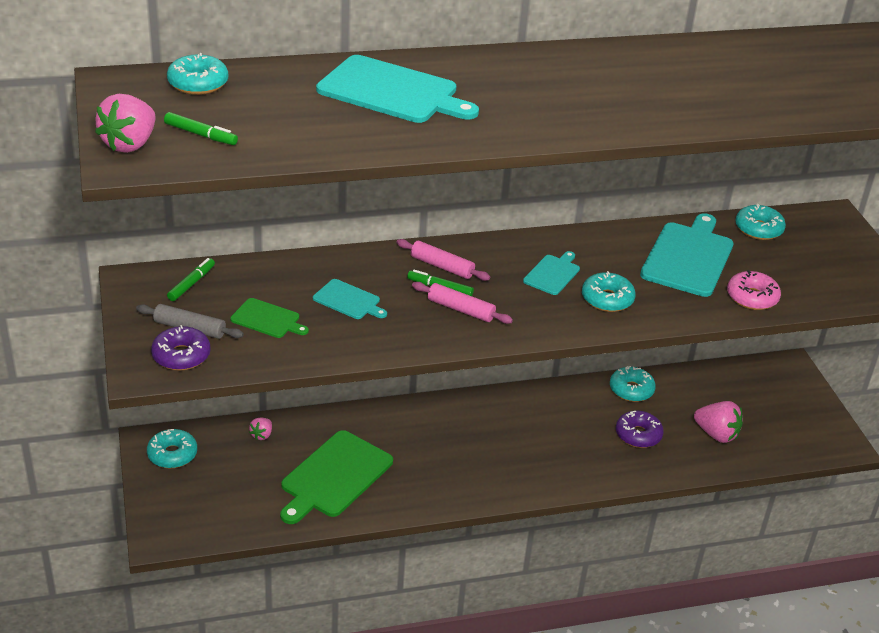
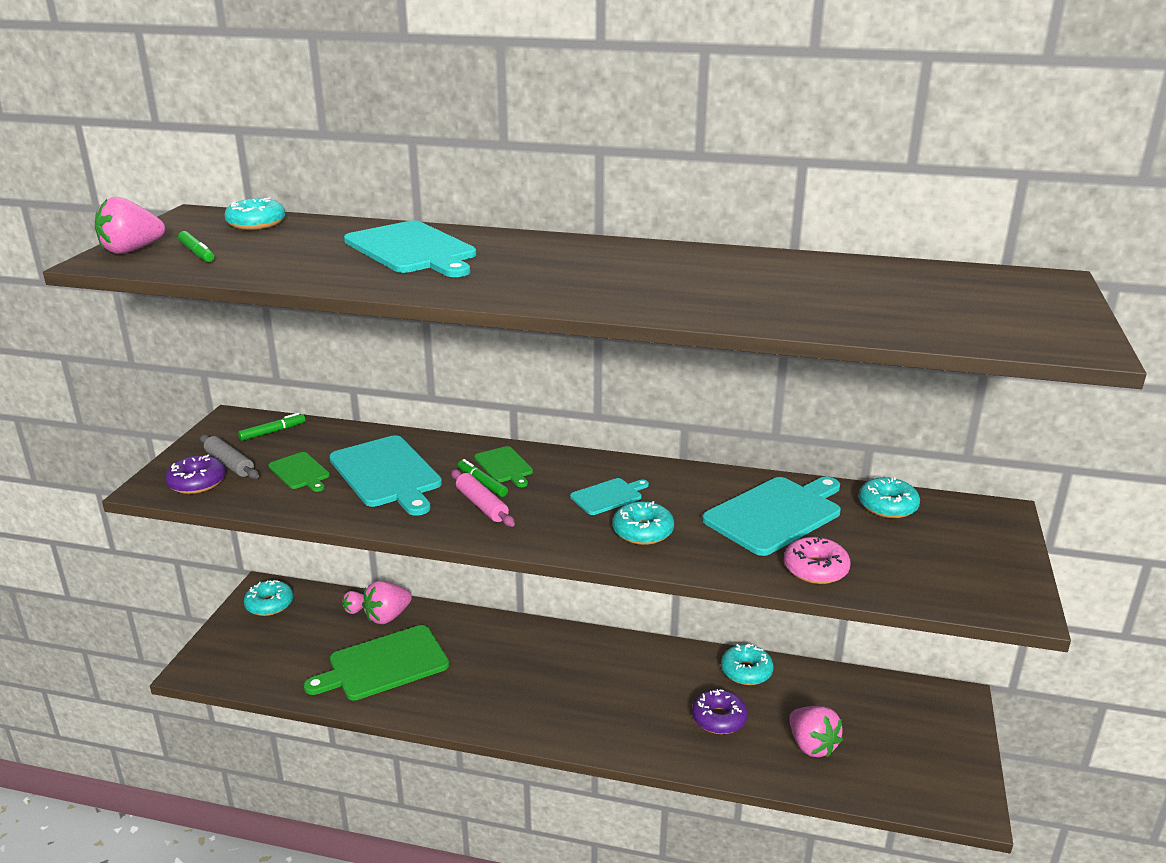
camera: 30 degrees right, 10 degrees down
turquoise cutting board [313,279,387,319] -> turquoise cutting board [329,435,442,516], size x1.92
pink rolling pin [396,239,490,281] -> green cutting board [474,446,533,487]
none -> pink strawberry [362,581,412,624]

